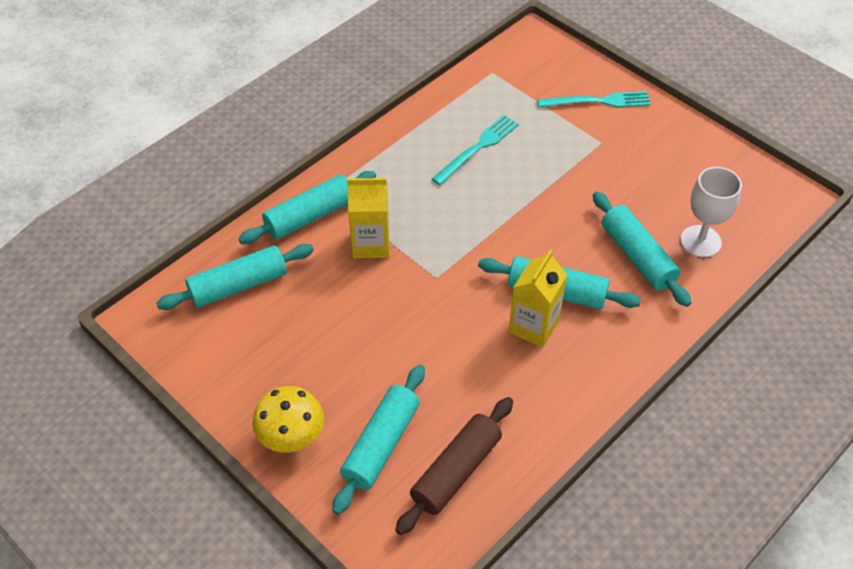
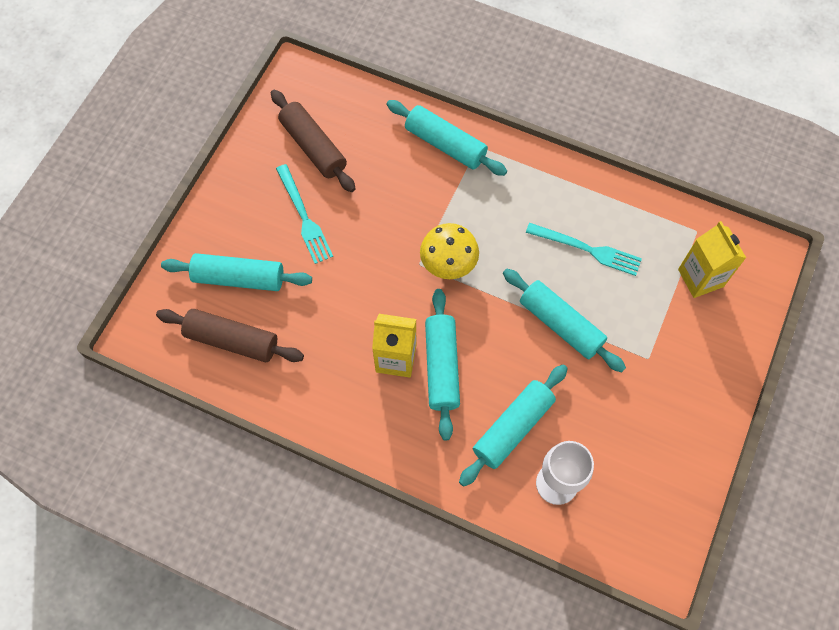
camera: 70 degrees right, 15 degrees up
turquoise rolling pin [156,244,314,310] -> turquoise rolling pin moved to [503,269,626,372]
yellow mushroom [252,386,324,453] -> yellow mushroom moved to [420,223,479,279]
yellow carton [347,178,389,258] -> yellow carton moved to [678,221,746,298]
turquoise fork [537,91,651,107] -> turquoise fork moved to [276,164,333,264]
none -> brown rolling pin [271,90,356,192]

